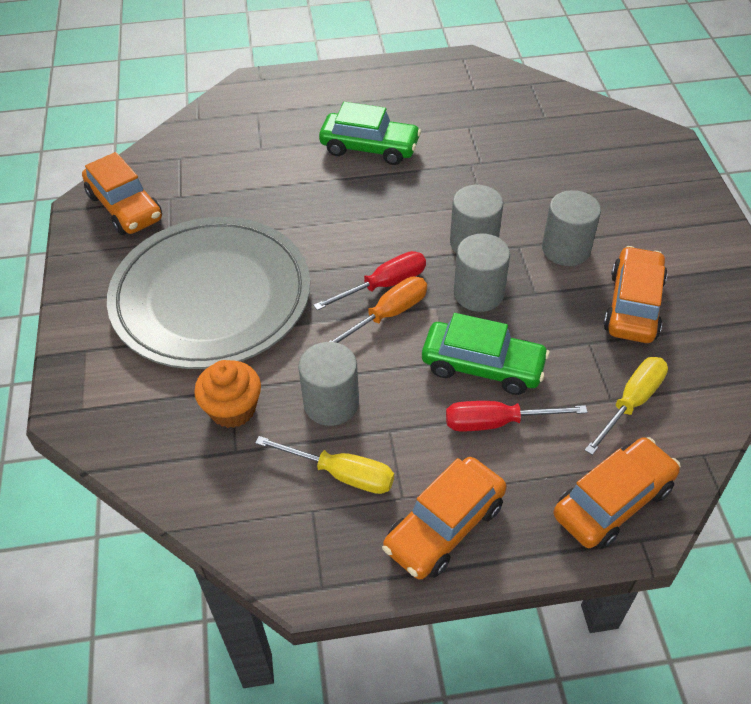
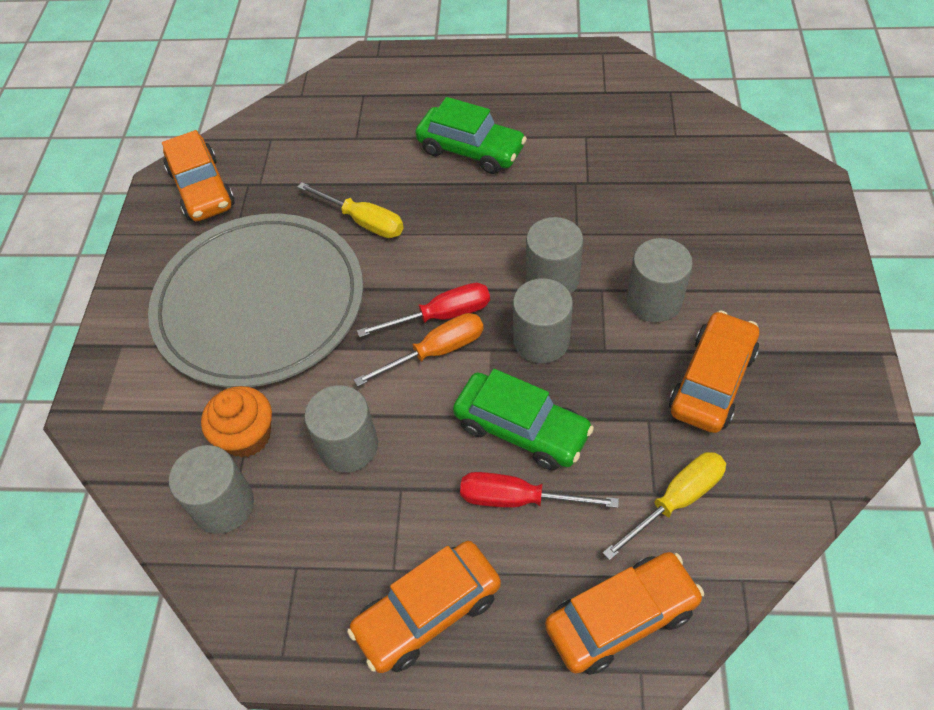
camera: 15 degrees right, 5 degrees up
yellow screwdriver [255,436,394,494] -> yellow screwdriver moved to [297,182,404,238]
none -> grey cylinder [169,445,254,534]

